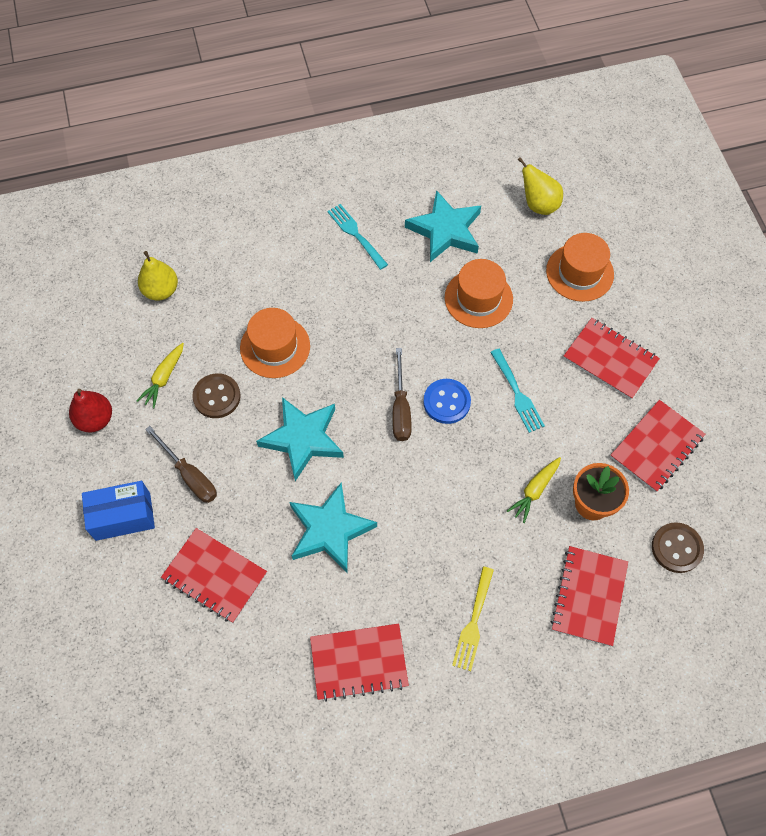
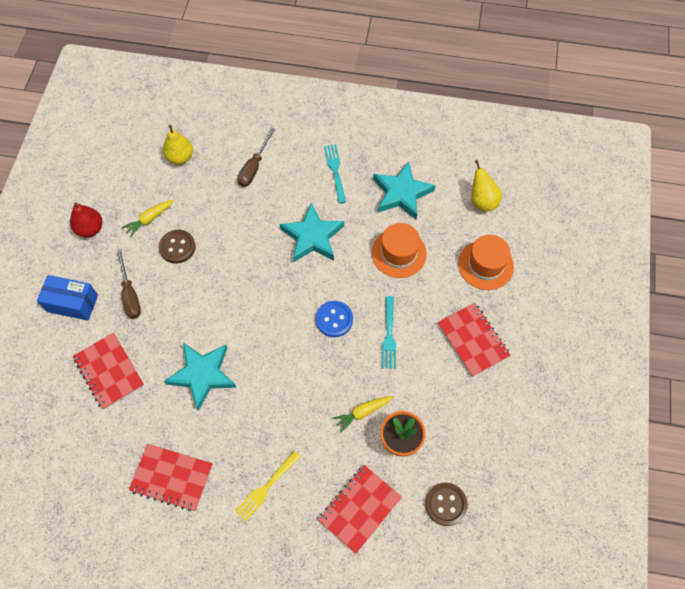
camera: 25 degrees right, 0 degrees up
orange hat [240,308,310,378] -> none
turquoise star [256,397,344,481] -> turquoise star moved to [280,203,344,262]
brown screwdriver [392,348,412,441] -> brown screwdriver moved to [238,128,275,187]
red notebook [610,400,705,492] -> none

